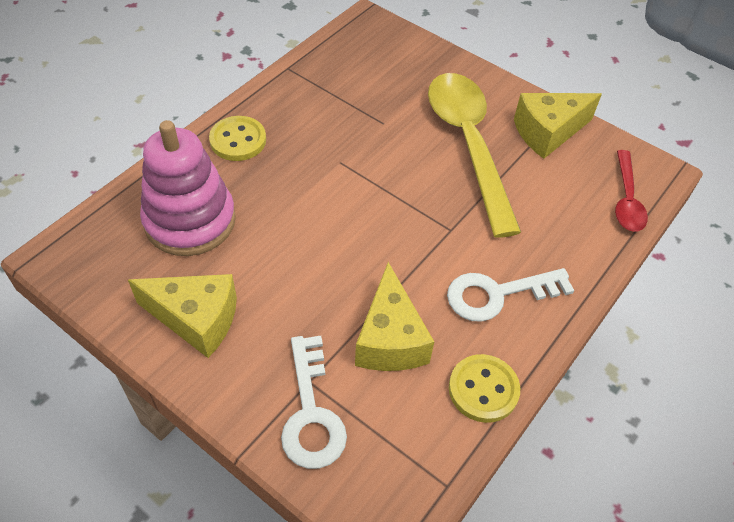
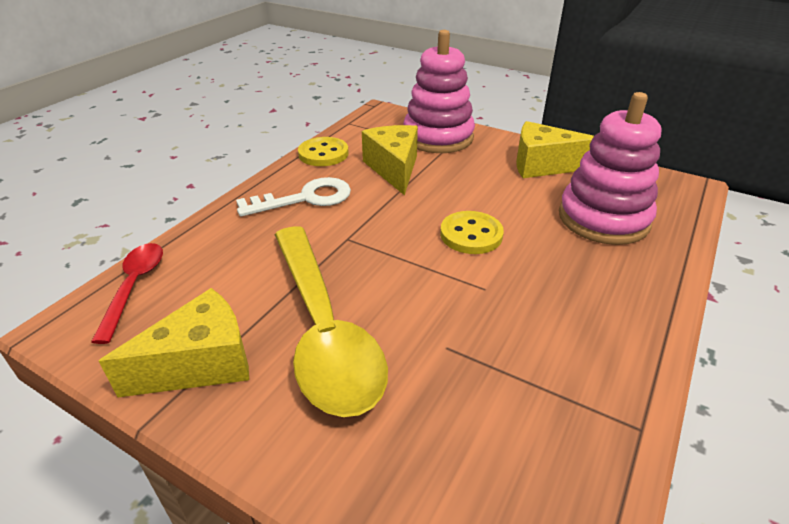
camera: 175 degrees right, 15 degrees down
yellow button [209,116,266,161] -> yellow button moved to [440,211,504,254]
white key [281,336,347,469] -> pink stacking toy [404,30,475,153]

